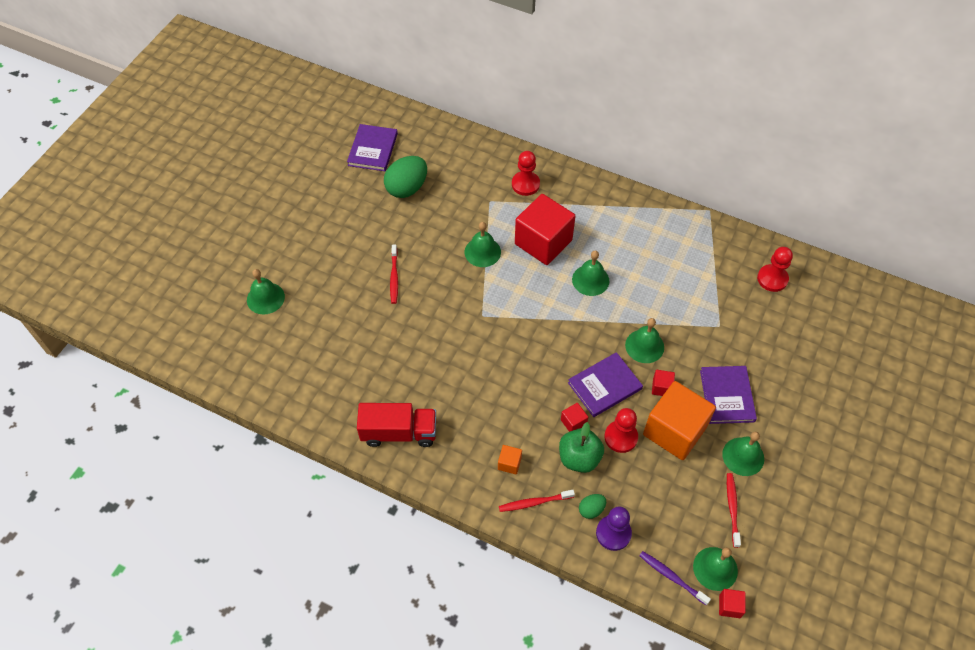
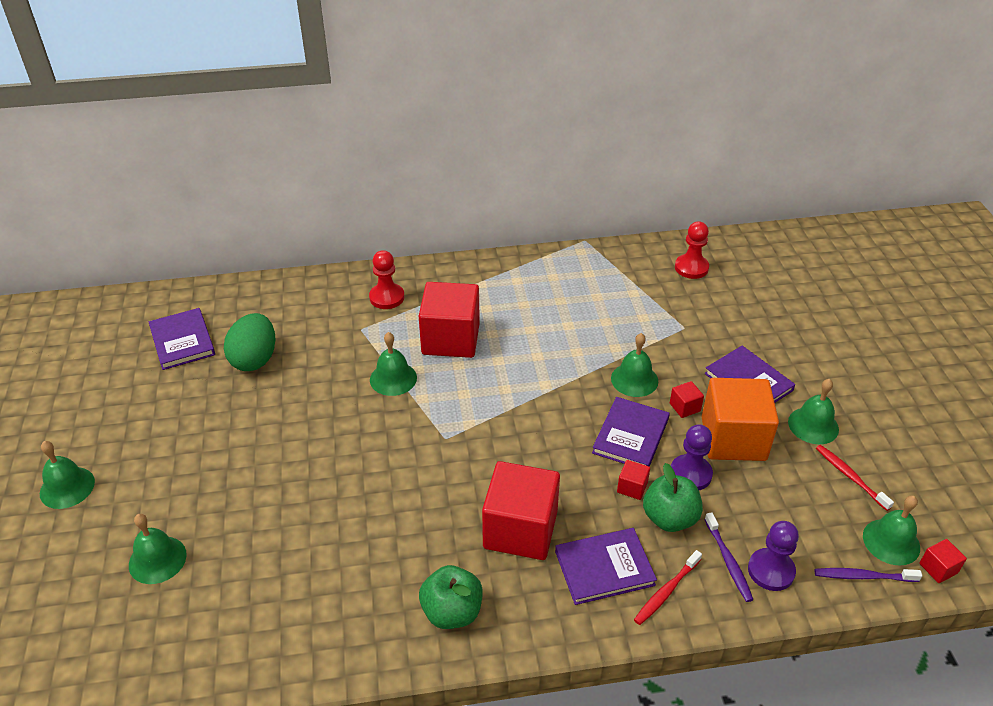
camera: 35 degrees left, 15 degrees down
red truck [357,403,436,447] -> green apple [419,565,483,629]
red toothbrush [390,245,398,304] -> none
orange cube [498,445,522,474] -> purple book [555,528,657,605]
green bell [572,251,609,296] -> green bell moved to [40,441,95,509]
green egg [579,494,606,519] -> purple toothbrush [704,512,754,602]
red pawn [604,408,638,453] -> purple pawn [671,424,713,490]
none -> red cube [482,461,560,560]

